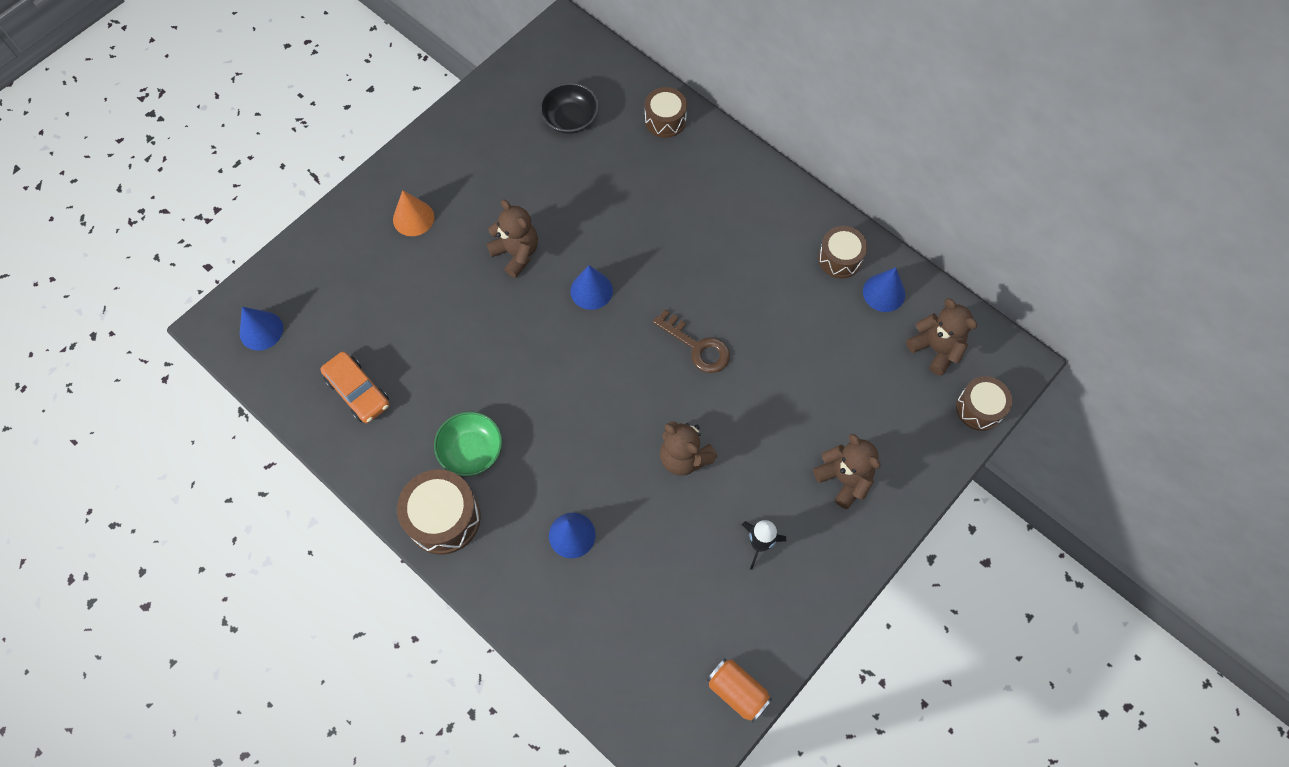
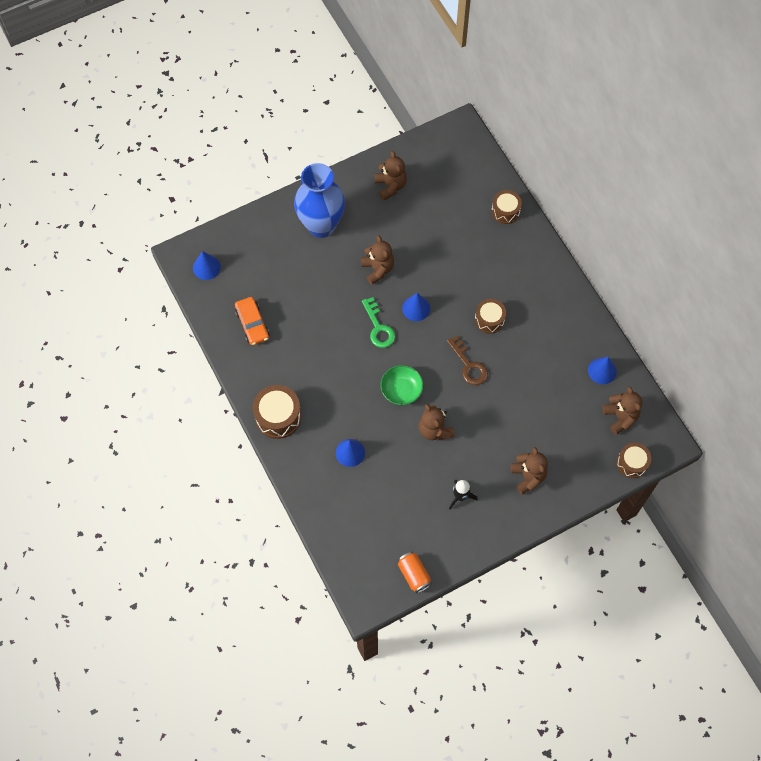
camera: 20 degrees right, 0 degrees up
orange cone [393,190,434,236] -> blue vase [294,163,345,238]
green bowl [434,412,502,476] -> green bowl moved to [380,365,424,405]
black bowl [539,83,599,134] -> none
brown drum [818,226,867,278] -> brown drum moved to [475,299,506,334]
none -> green key [362,297,395,348]
none -> brown teddy bear [375,151,407,200]

